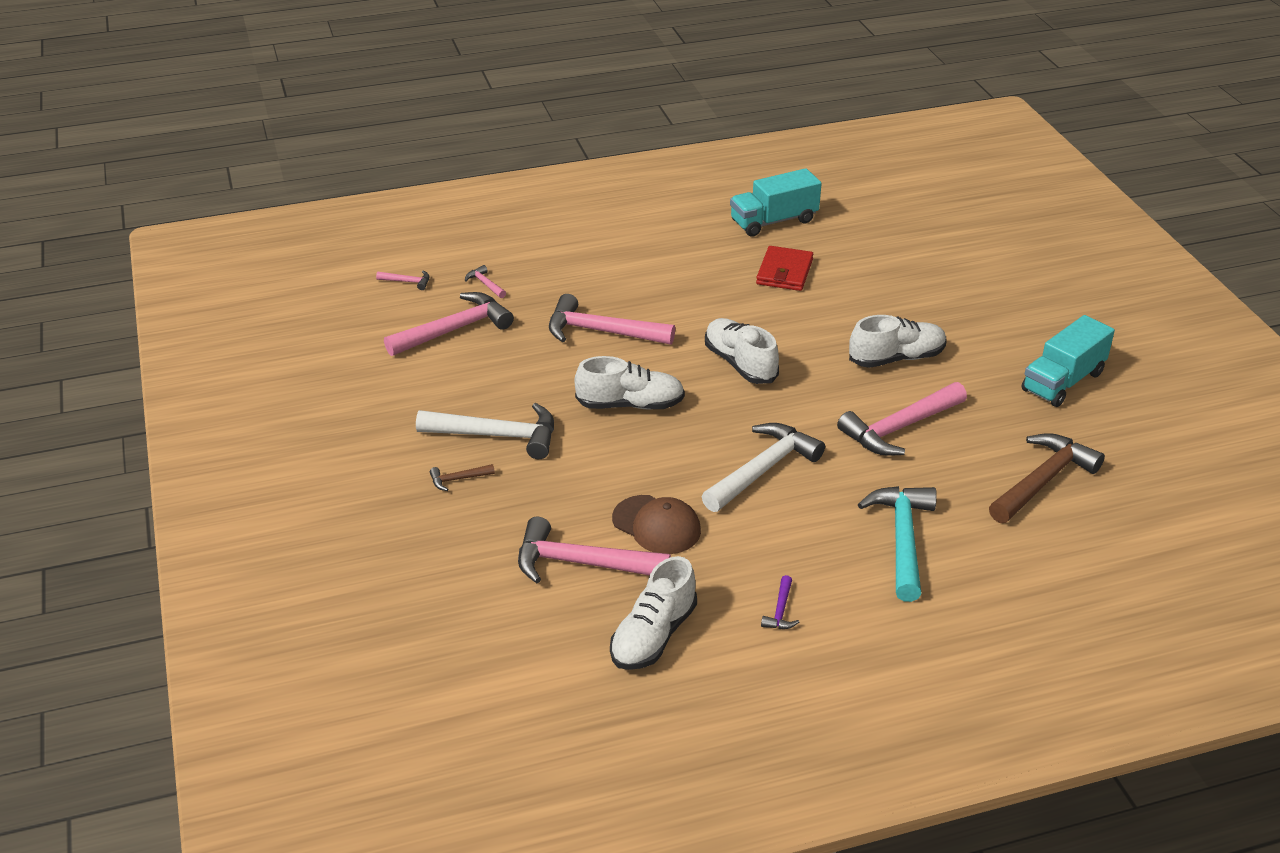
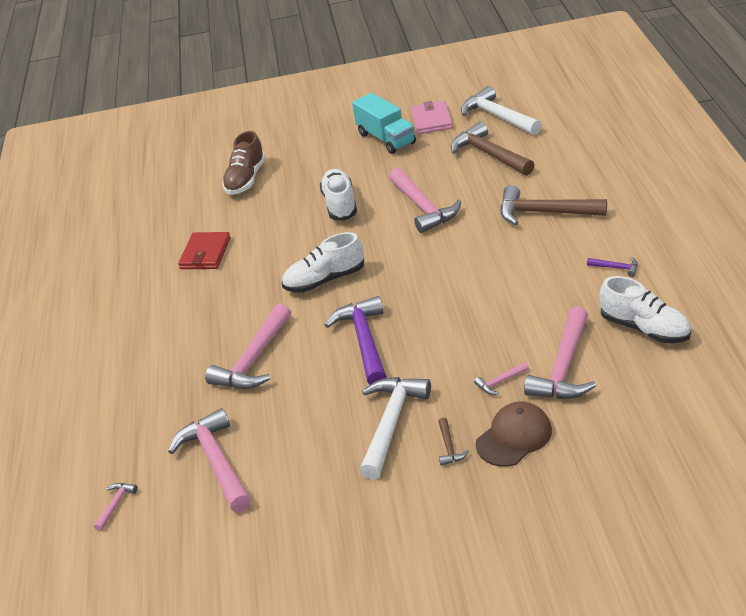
camera: 75 degrees left, 0 degrees up
pink hammer [465,265,506,298] -> pink hammer moved to [474,362,529,395]
white shoe [574,356,685,409] -> purple hammer [325,296,387,385]
brown cap [612,495,701,554] -> brown cap moved to [476,401,552,466]
white hammer [702,423,825,512] -> white hammer moved to [461,86,542,135]
turquoise truck [730,168,822,237] -> none
red wallet [756,246,813,291] -> red wallet turned 75 degrees clockwise [178,232,231,269]
turquoise hammer [858,486,937,602] -> brown hammer [500,185,607,225]
none -> brown shoe [222,131,266,195]
none -> pink wallet [411,101,453,134]

